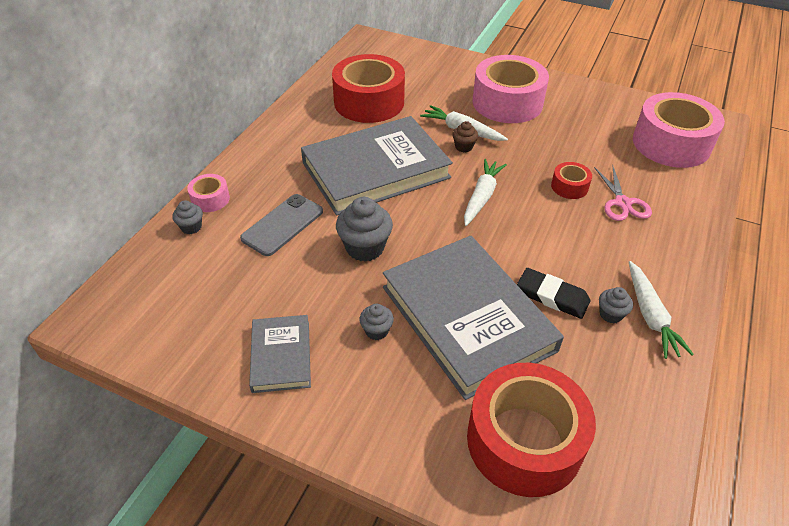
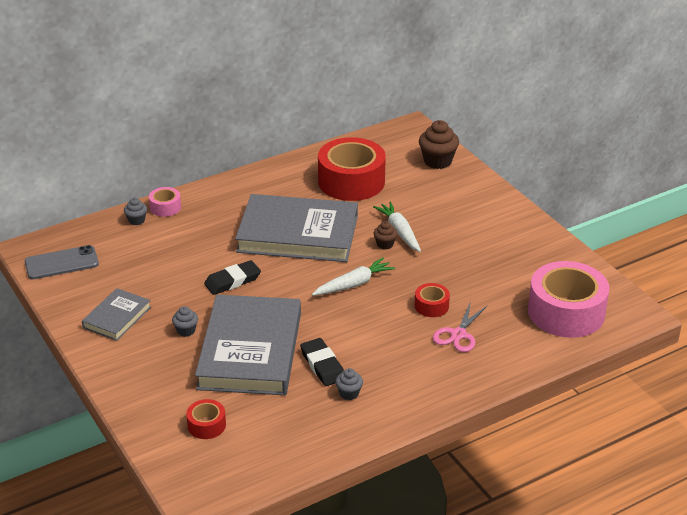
camera: 35 degrees right, 10 degrees down
grey phone [240,194,323,256] -> grey phone moved to [25,245,99,279]
grey cupcake [336,197,393,262] -> black eraser [204,260,261,295]
red tape [467,363,596,497] -> red tape [186,399,226,439], size x0.45
pink tape [472,55,549,123] -> none
white carrot [629,261,694,359] -> none
none -> brown cupcake [419,120,459,169]

